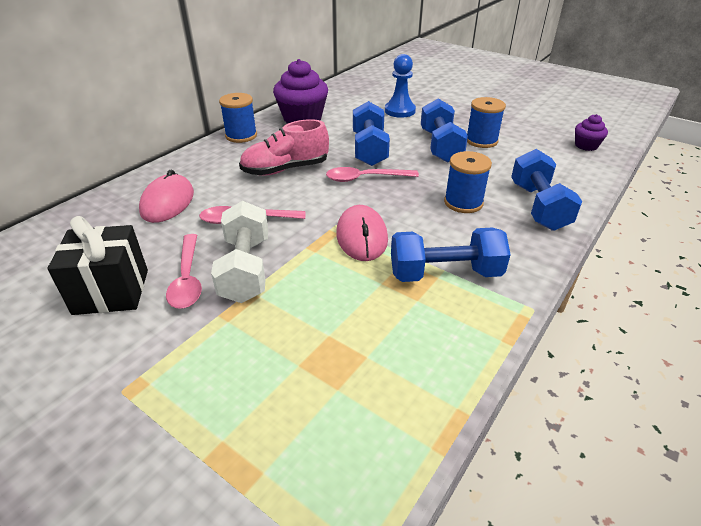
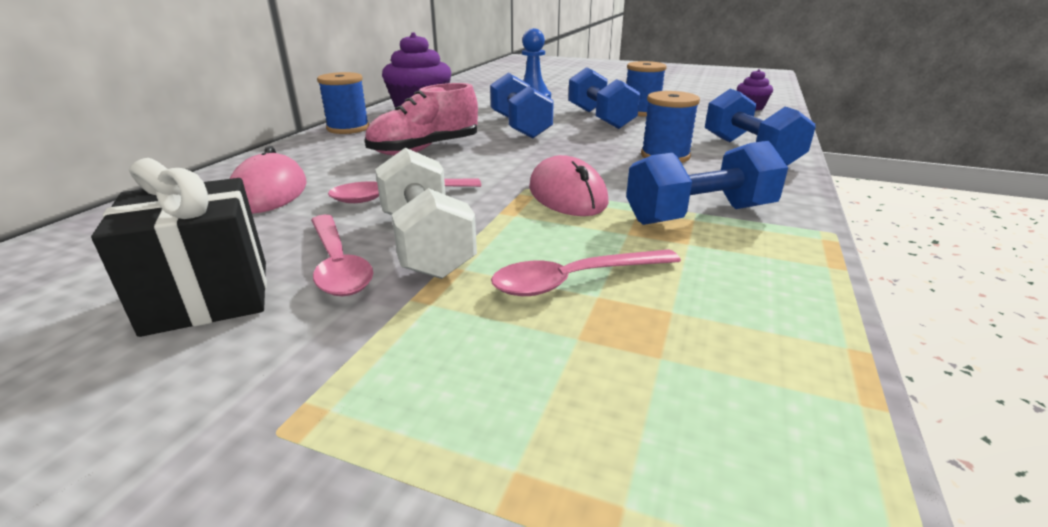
camera: 15 degrees left, 10 degrees down
pink spoon [326,167,419,182] -> pink spoon moved to [491,249,681,296]

